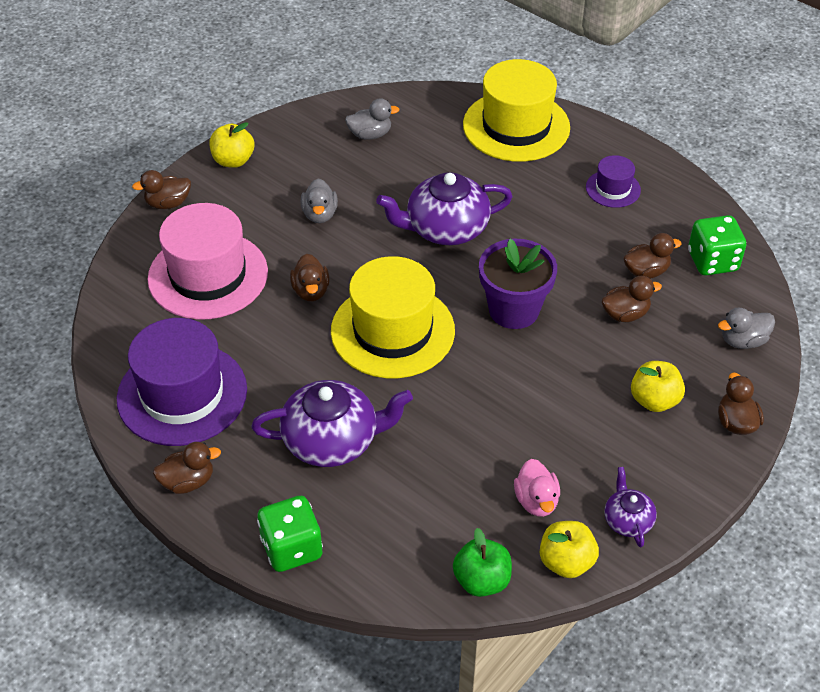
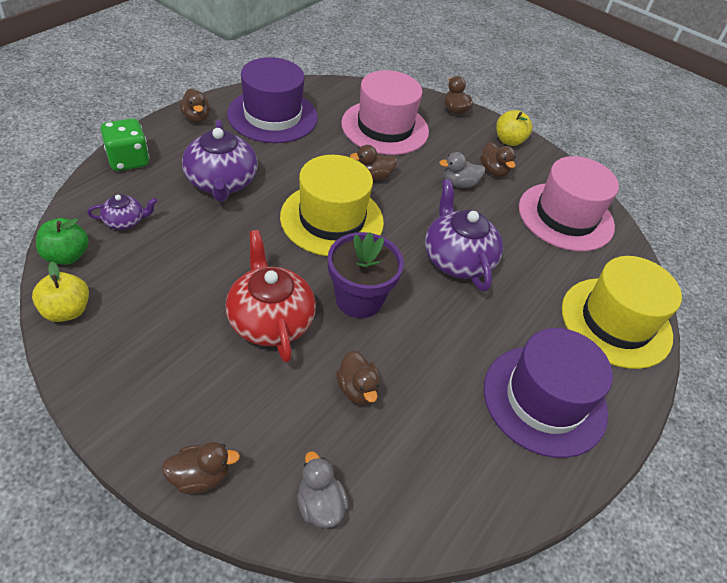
camera: 80 degrees right, 0 degrees up
grey duck [345,98,399,140] -> pink hat [519,156,619,251]
pink duck [514,459,560,517] -> none
purple hat [586,155,641,208] -> purple hat [484,328,613,458], size x2.05
purple teapot [604,467,657,547] -> purple teapot moved to [87,194,157,230]
brown duck [623,233,682,279] -> brown duck moved to [480,142,516,177]
yellow apple [631,361,685,412] -> none
green dice [688,215,746,275] -> none
none -> red teapot [226,230,316,363]

